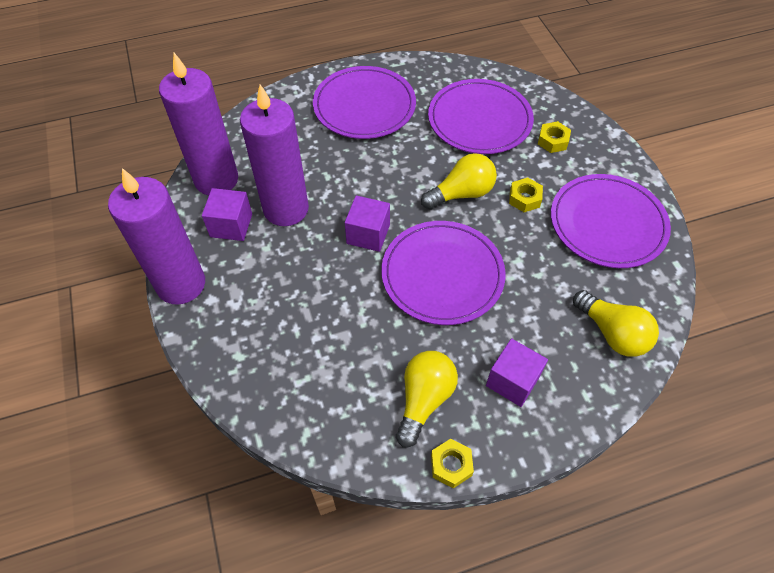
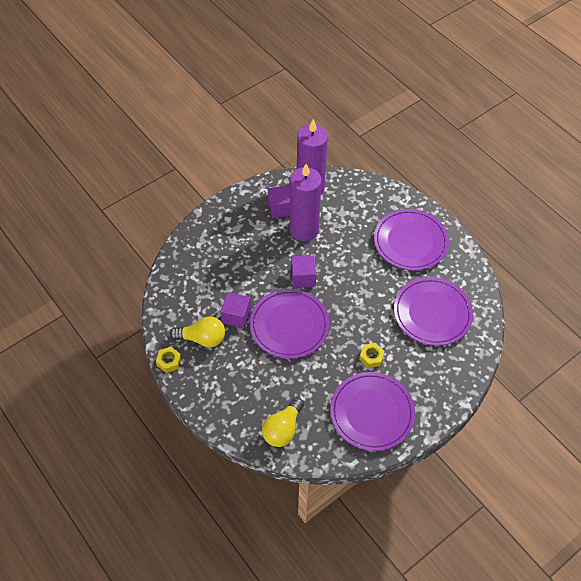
camera: 70 degrees right, 0 degrees up
purple candle [108,168,205,305] -> none
yellow light bulb [421,153,497,209] -> none
purple cube [486,338,548,407] -> purple cube moved to [221,292,251,328]
yellow nut [538,121,571,153] -> none

